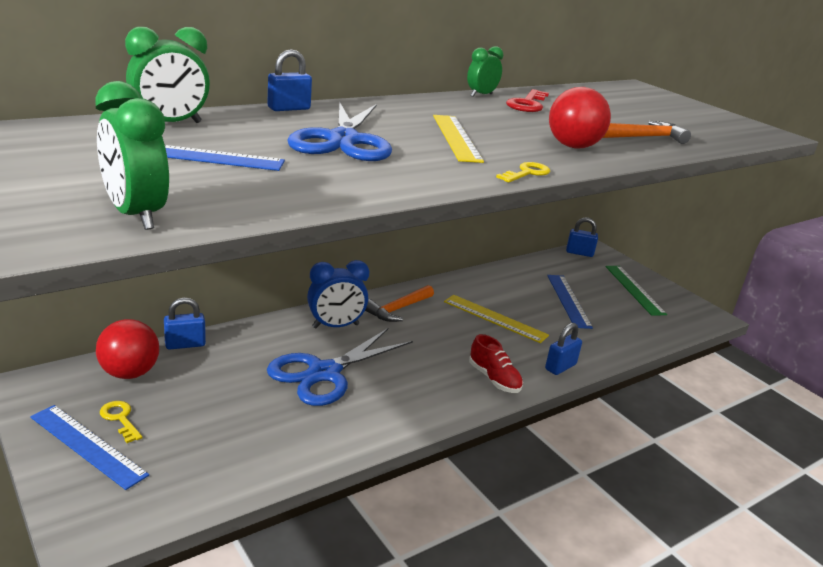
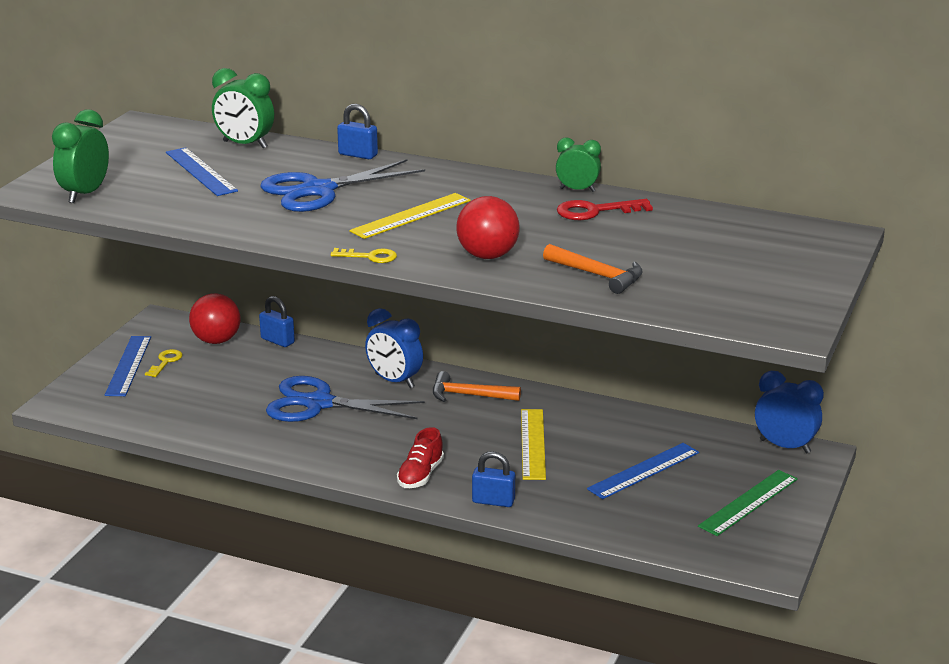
camera: 60 degrees right, 0 degrees up
blue padlock [566,218,598,257] -> blue clock [755,371,824,454]

